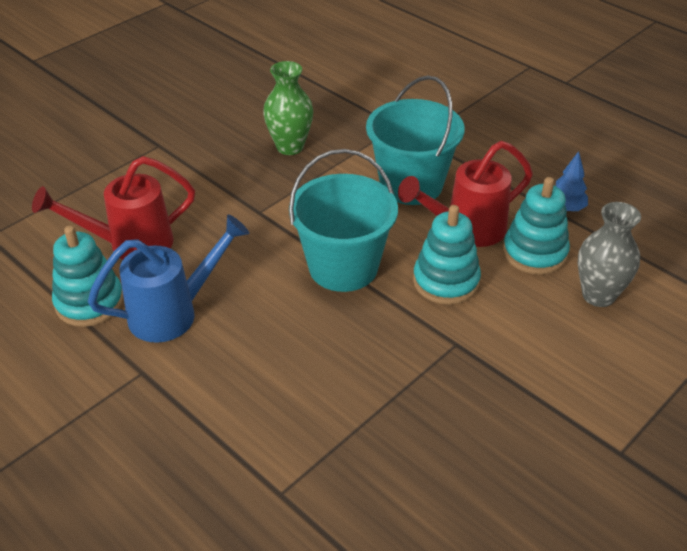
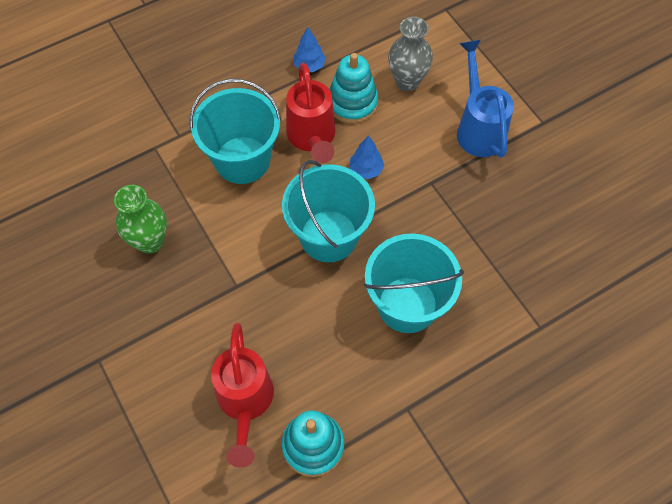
camera: 75 degrees left, 20 degrees up
blue watering can [88,214,249,343] -> blue watering can moved to [457,39,514,158]
turquoise stacking toy [413,205,481,305] -> blue tree [349,135,384,179]
none -> turquoise bucket [364,234,464,333]

